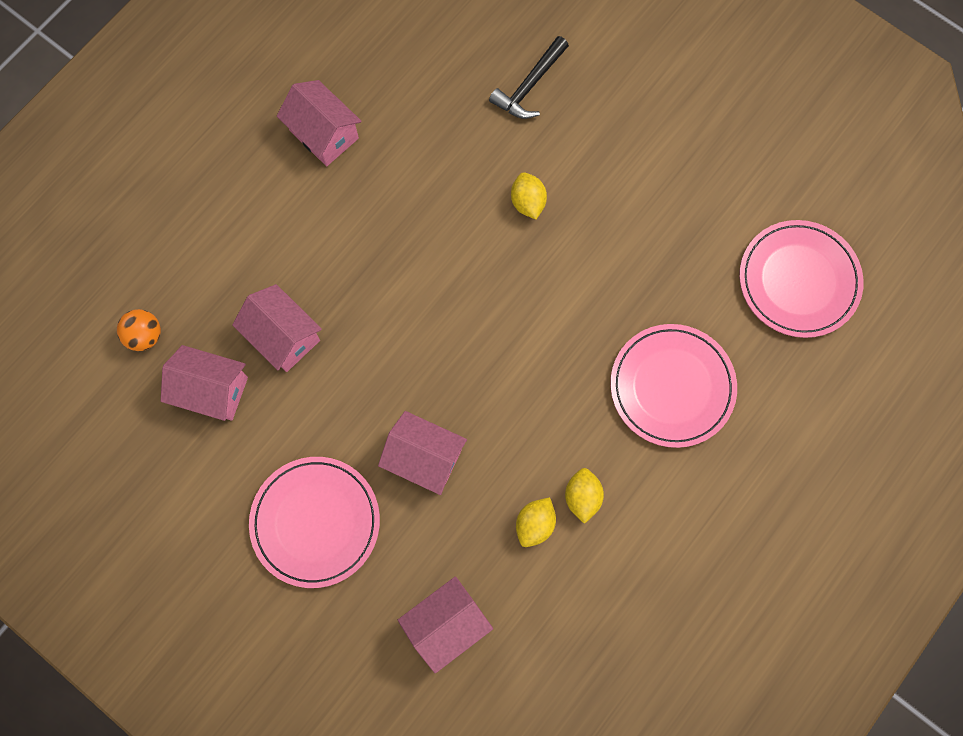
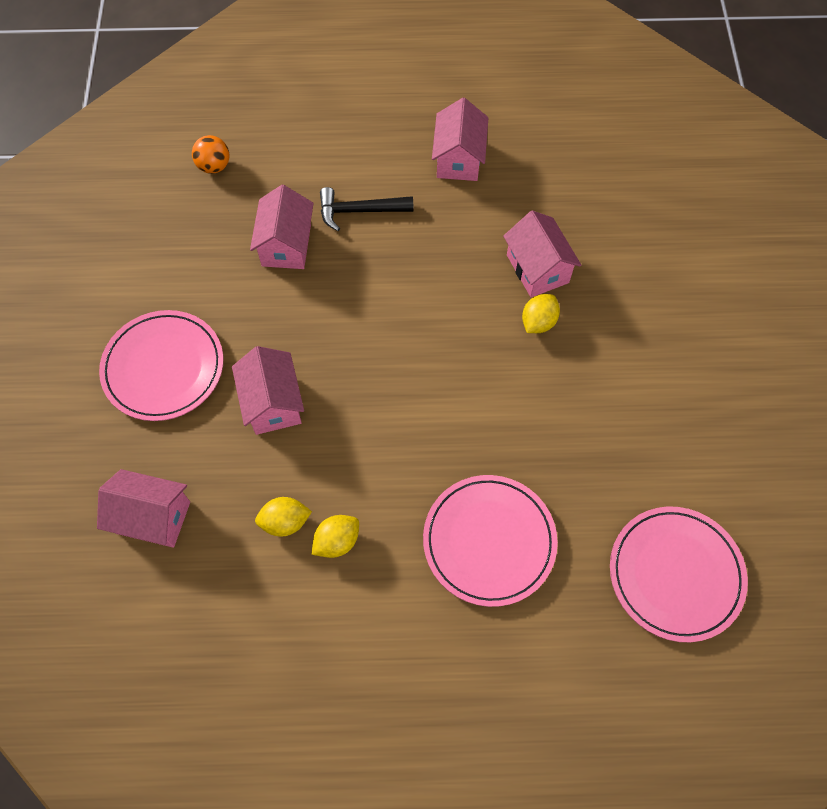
camera: 50 degrees right, 10 degrees down
pink house [161,345,248,421] -> pink house moved to [503,211,582,298]
black hammer [489,36,569,119] -> black hammer moved to [320,187,414,231]

